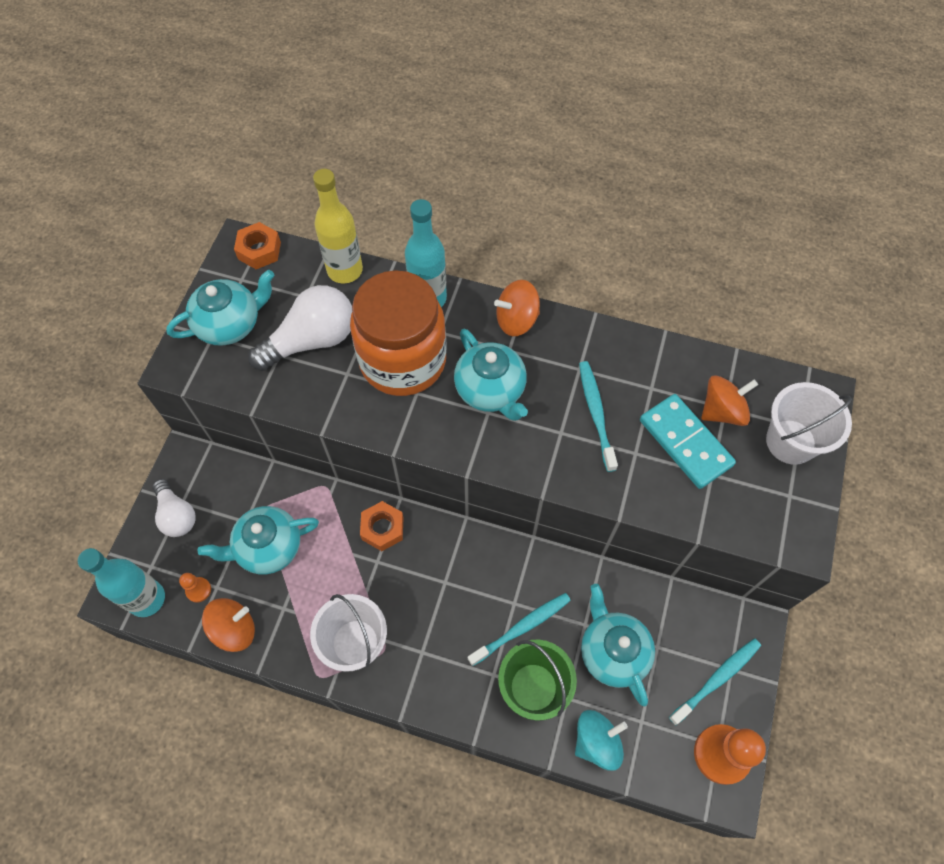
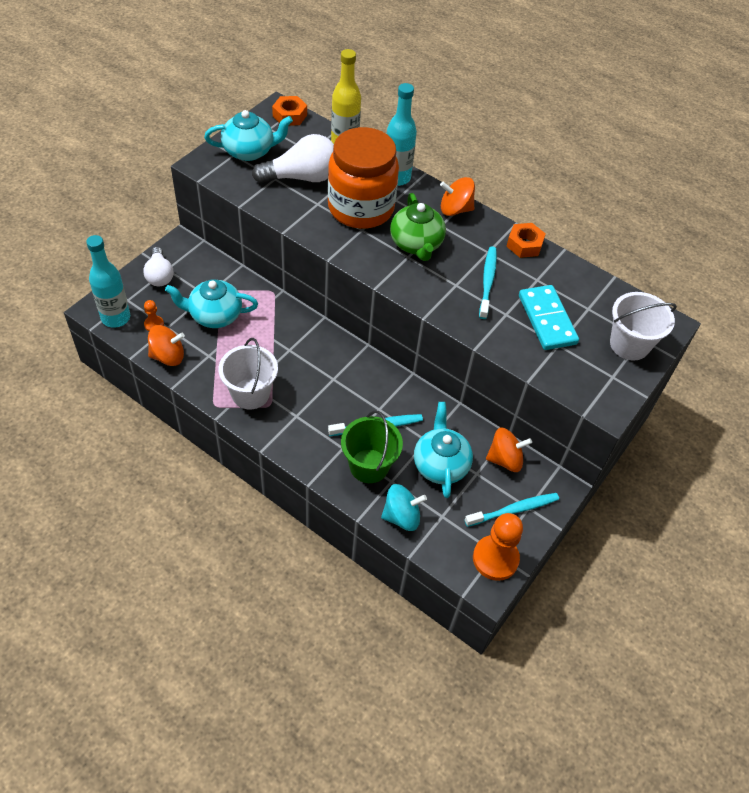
camera: 15 degrees right, 10 degrees down
orange nut [360,501,403,551] -> orange nut moved to [506,223,546,258]
turquoise teapot [454,328,528,421] -> green teapot [390,193,446,261]
orange spinning top [701,375,758,426] -> orange spinning top moved to [486,427,532,472]

